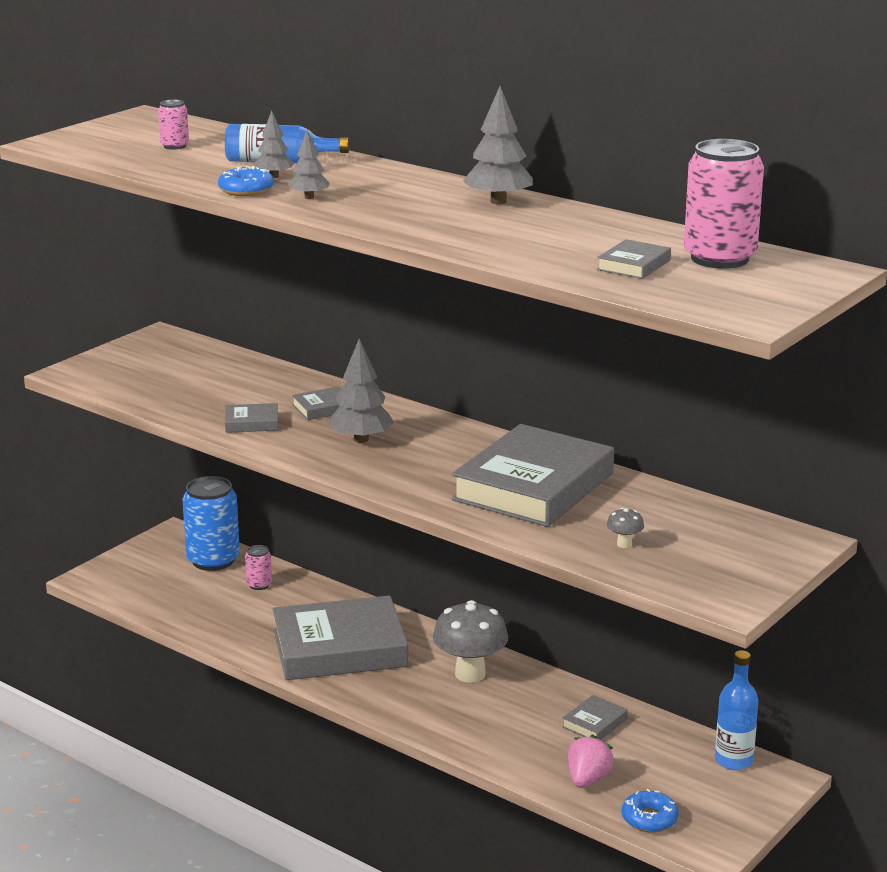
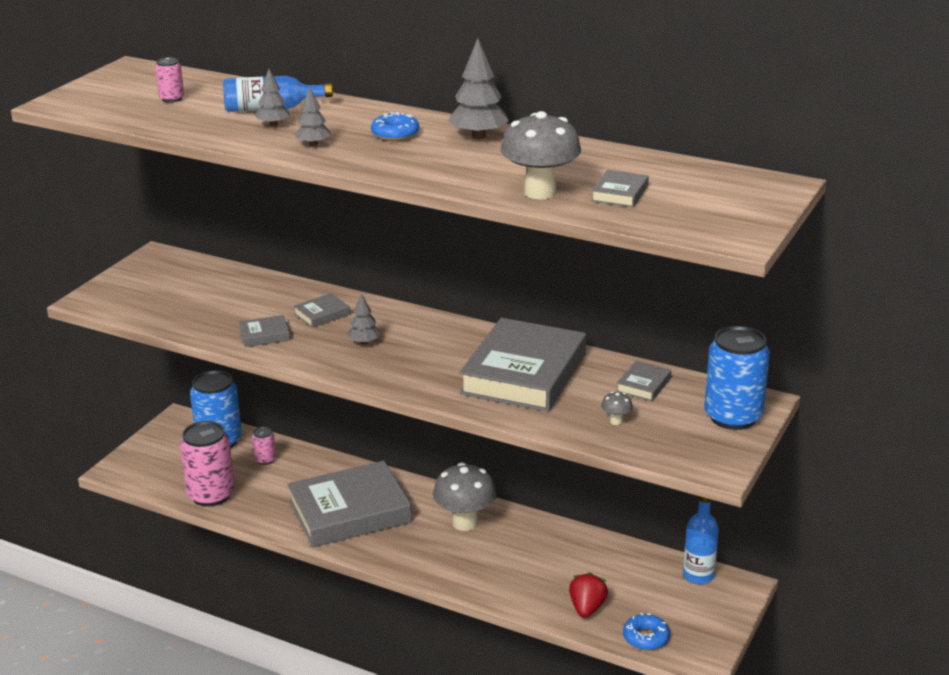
camera: 10 degrees left, 5 degrees up
blue donut [218,166,274,196] -> blue donut moved to [371,112,419,141]
grey tree [328,338,394,443] -> grey tree [348,293,381,344], size x0.60
grey book [562,695,628,740] -> grey book moved to [616,361,671,401]
pink strawberry [568,734,614,788] -> red strawberry [569,572,608,618]
pink can [684,139,764,269] -> pink can moved to [180,421,235,507]
none -> grey mushroom [501,111,581,199]
none -> blue can [704,326,770,430]

